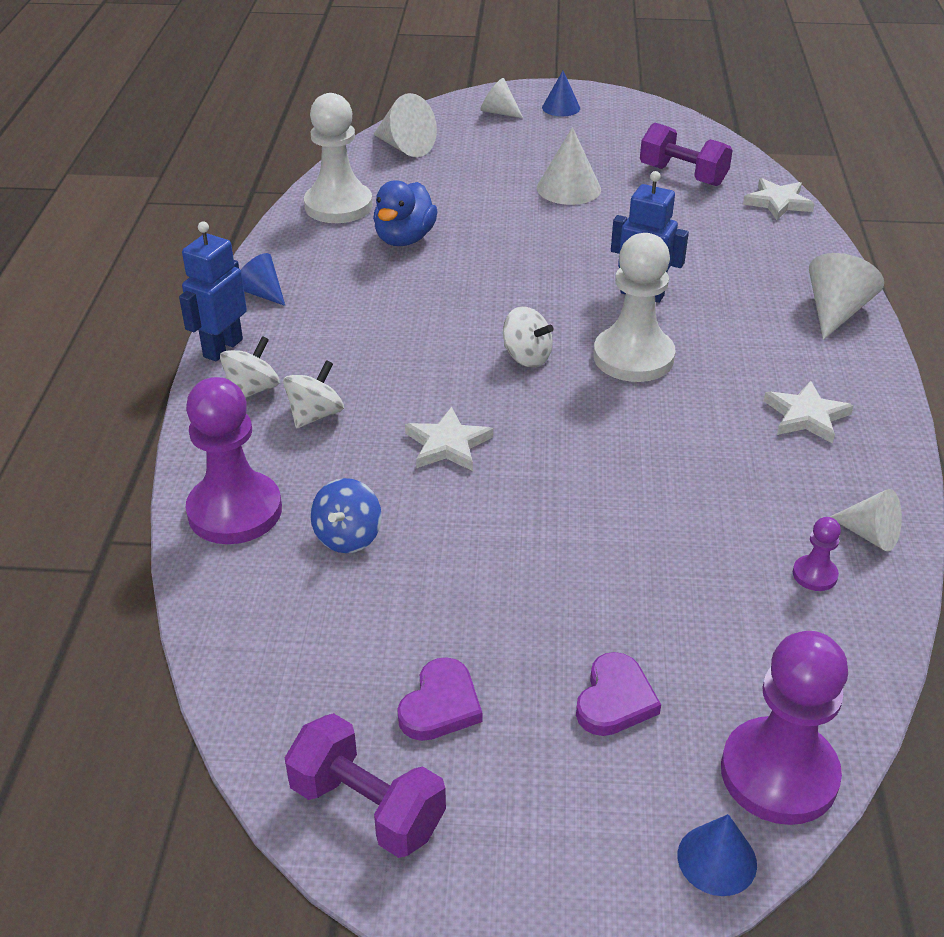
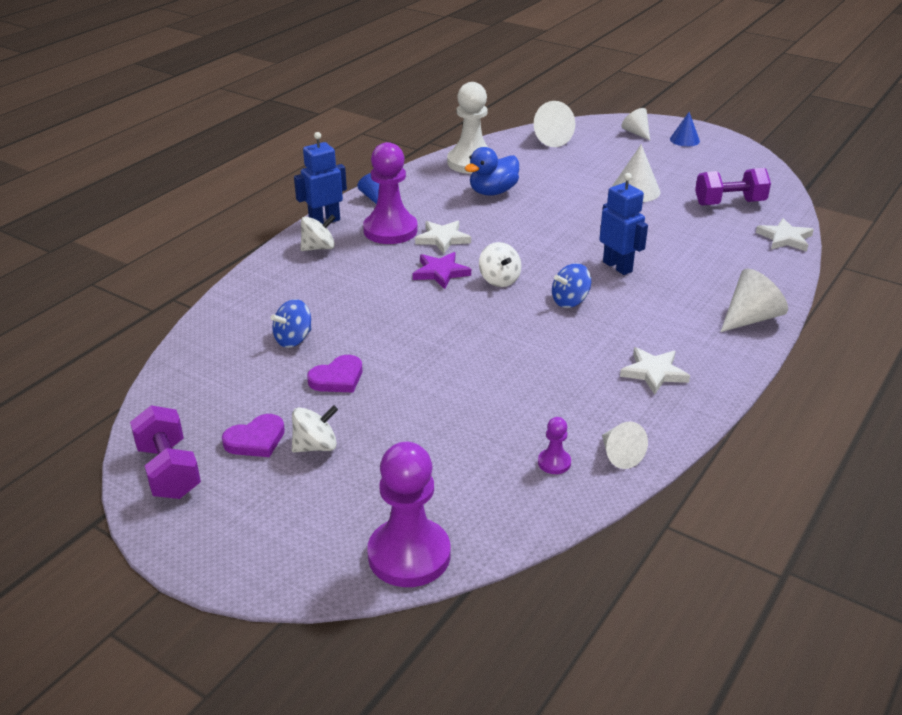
camera: 30 degrees right, 5 degrees down
purple pawn [186,377,282,544] -> purple pawn moved to [363,142,418,244]
white spinning top [283,360,344,428] -> white spinning top moved to [292,405,338,452]
white star [405,407,493,471] -> white star moved to [415,221,471,254]
purple heart [576,652,661,736] -> purple heart moved to [307,355,362,393]
white pawn [593,233,676,382] -> blue spinning top [552,263,591,308]
purple dumbbell [640,123,733,186] -> purple dumbbell turned 75 degrees counterclockwise [695,168,771,206]
blue cone [678,814,757,896] -> none
none -> purple star [413,252,471,289]

